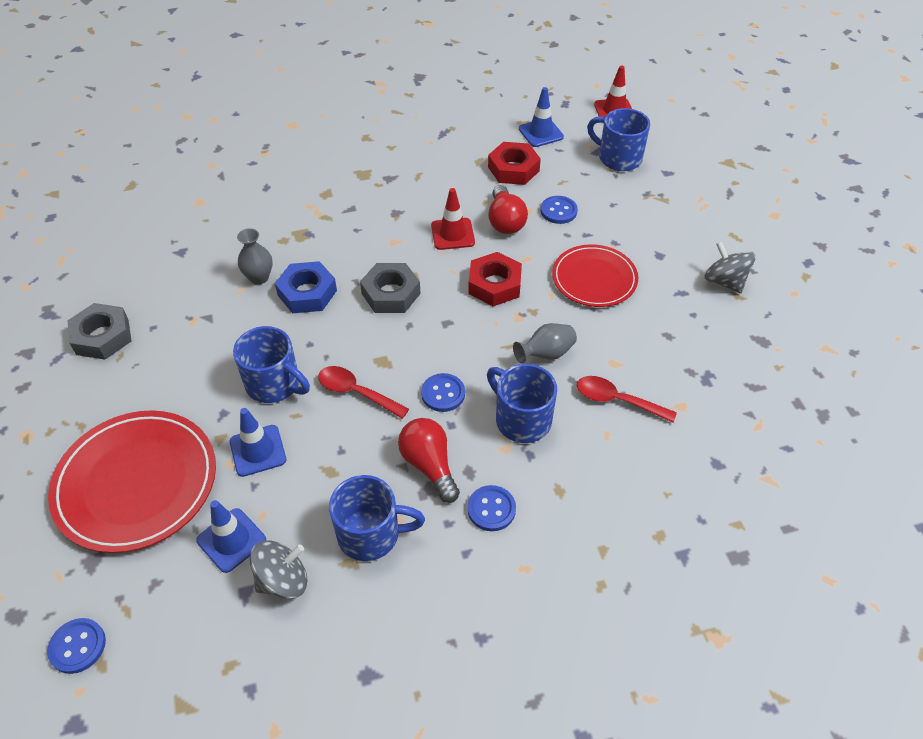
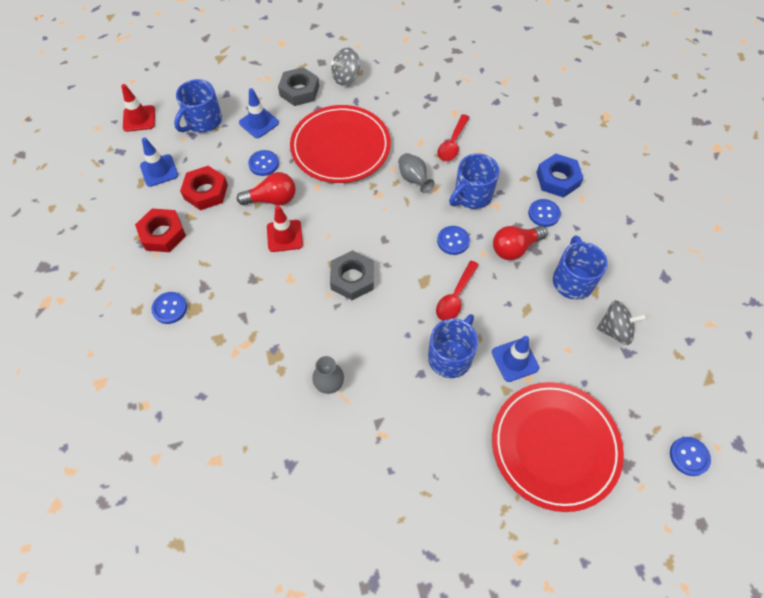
camera: 90 degrees left, 10 degrees up
grey nut [67,303,131,360] -> grey nut moved to [278,67,319,106]
blue traffic cone [196,500,266,573] -> blue traffic cone moved to [239,88,279,138]
grey spinning top [250,541,308,599] -> grey spinning top turned 120 degrees clockwise [597,300,647,345]
blue nut [275,261,337,313] -> blue nut moved to [536,154,583,198]
red nut [468,252,522,306] -> red nut moved to [135,208,186,252]
red plate [552,244,638,307] -> red plate [290,105,391,183], size x1.56
none -> blue button [151,292,187,324]

